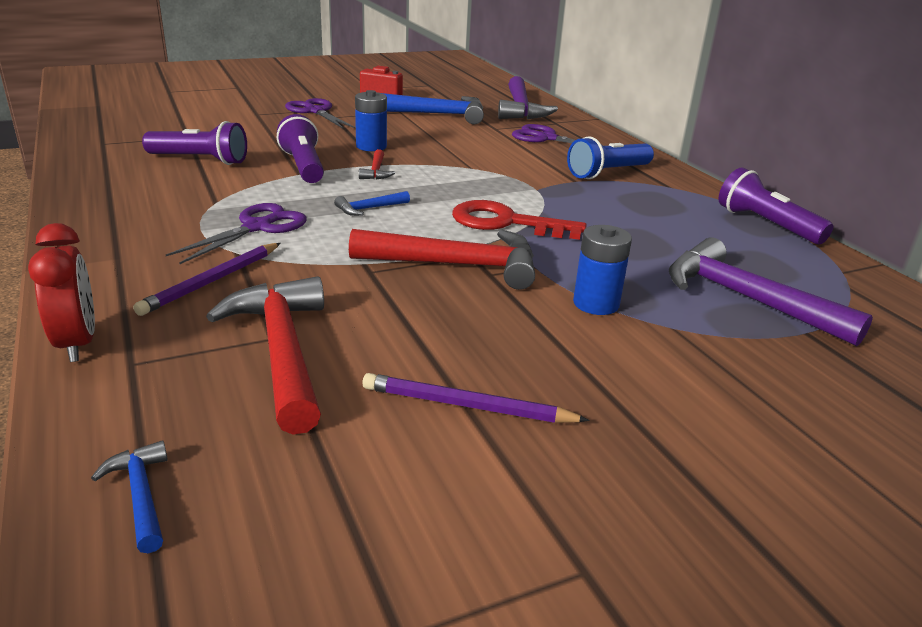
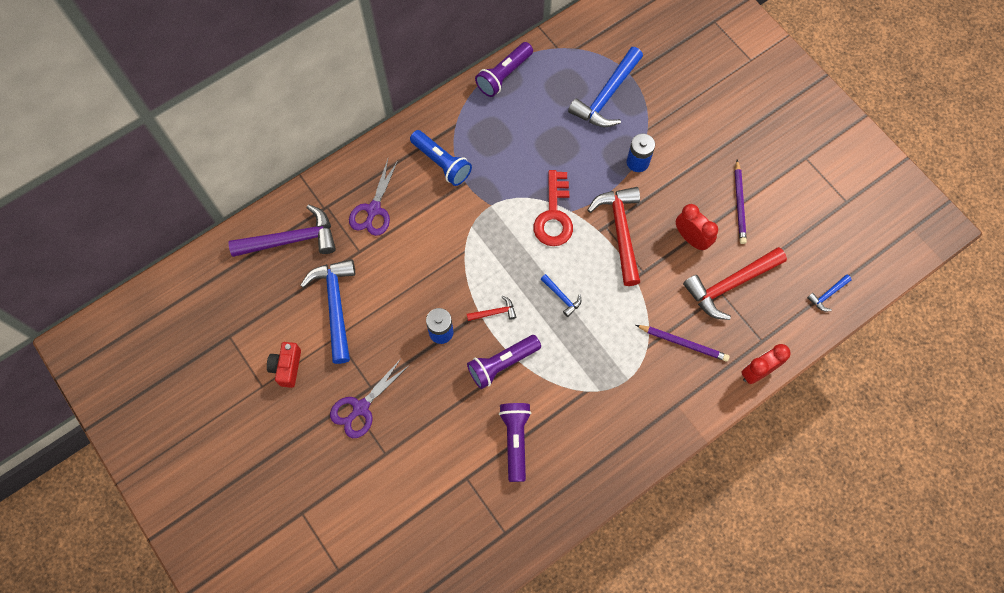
camera: 100 degrees left, 40 degrees up
purple scissors [166,203,307,264] -> none
purple hammer [669,237,873,346] -> blue hammer [568,47,643,127]
none -> red clock [676,204,718,251]

